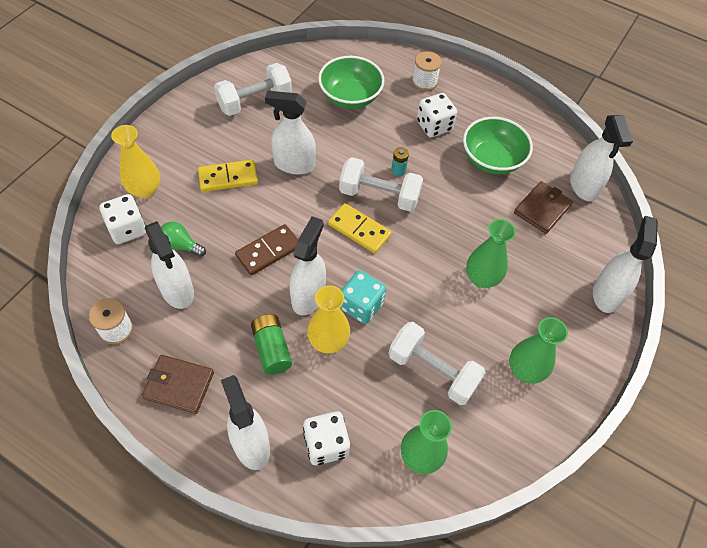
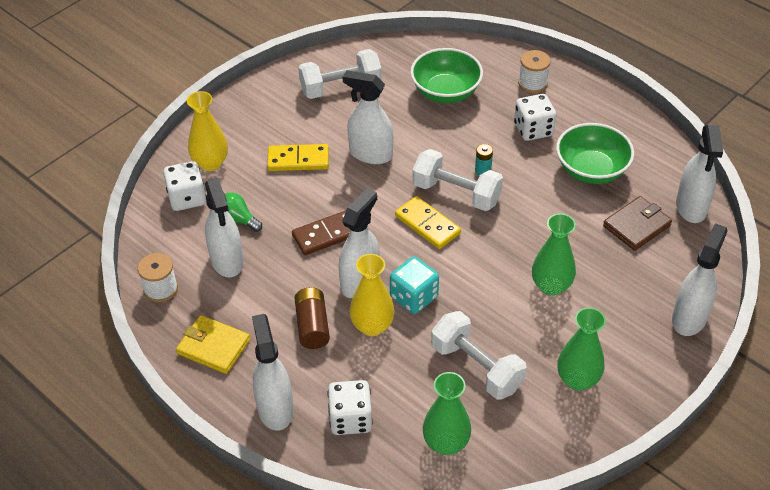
camera: 15 degrees right, 10 degrees down
brown wallet [142,355,214,414] -> yellow wallet [176,315,250,374]
green battery [251,314,292,375] -> brown battery [295,287,330,349]

